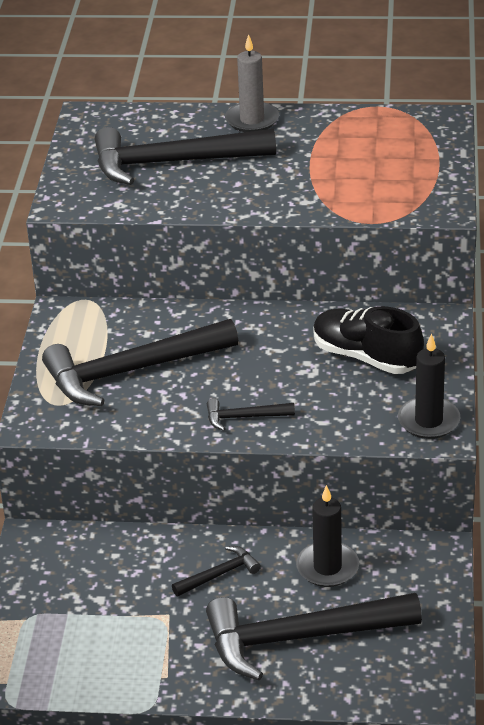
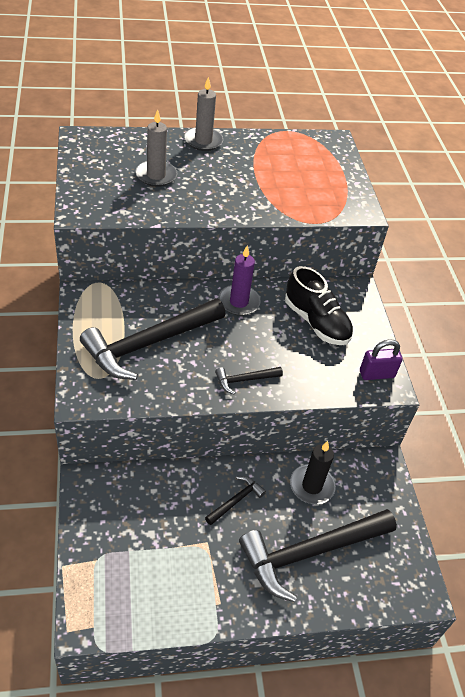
camera: 20 degrees left, 10 degrees up
black hammer [95,127,276,185] -> grey candle [135,109,177,187]
black shoe [313,306,424,374] -> black shoe turned 150 degrees counterclockwise [285,266,353,345]
black candle [398,333,460,439] -> purple padlock [360,339,403,380]
none -> purple candle [218,245,261,316]

